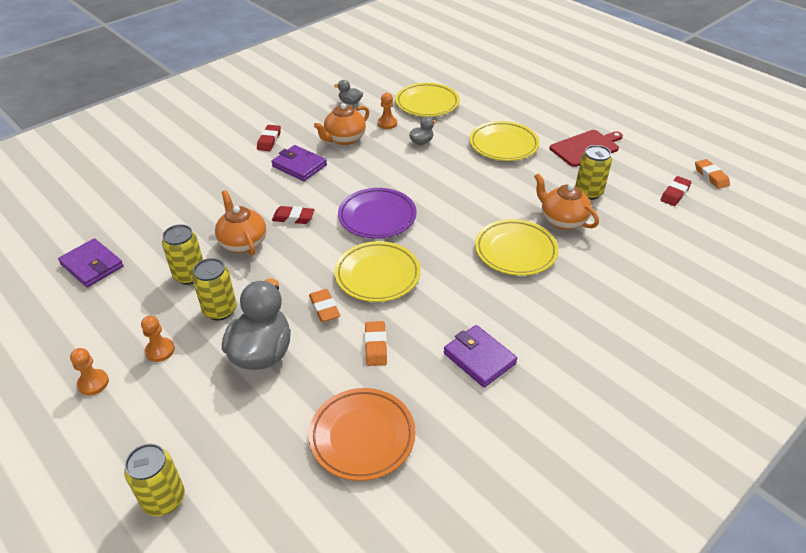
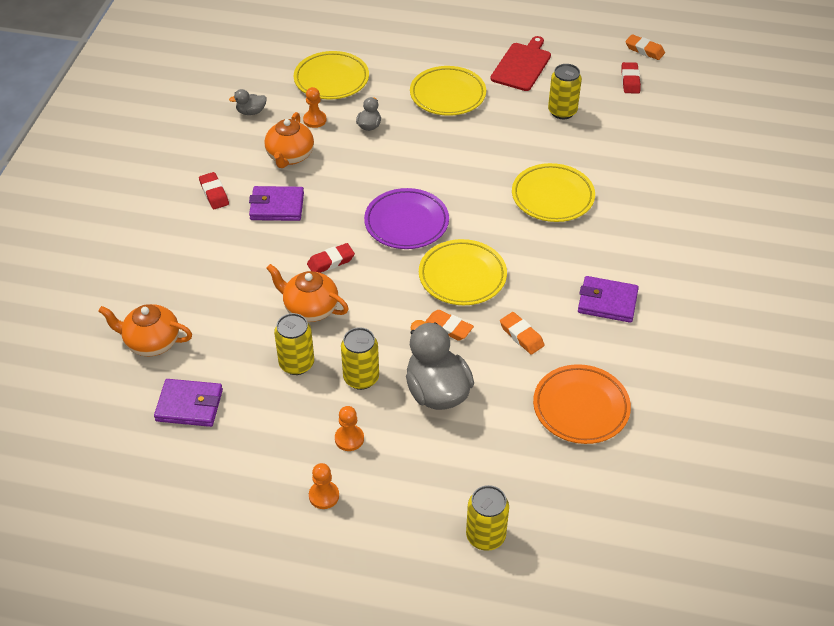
camera: 35 degrees left, 5 degrees up
orange teapot [534,173,599,230] -> orange teapot moved to [98,304,192,356]

